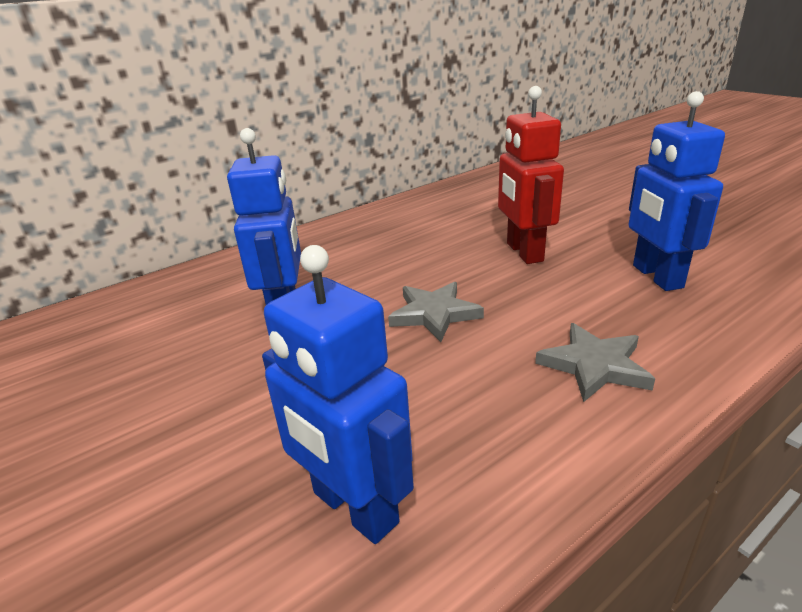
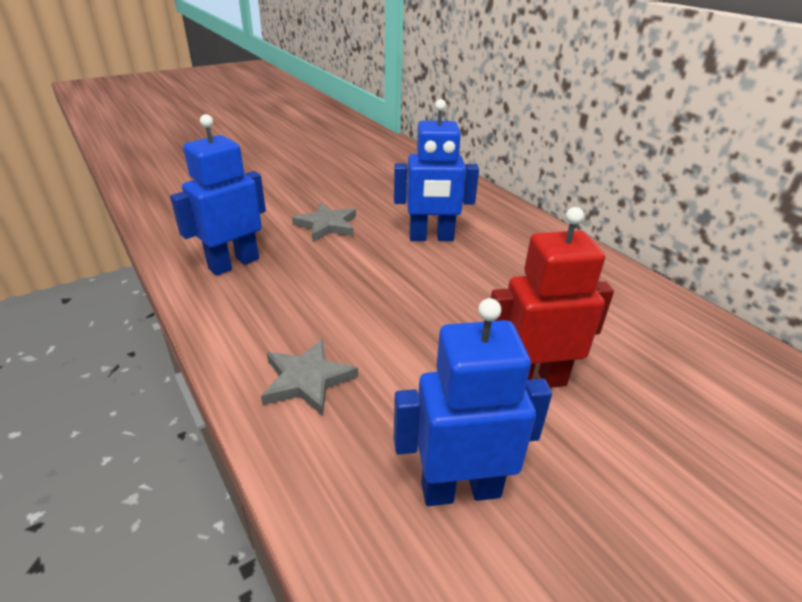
camera: 90 degrees right, 5 degrees up
grey star [388,282,484,342] -> grey star moved to [292,203,356,242]

